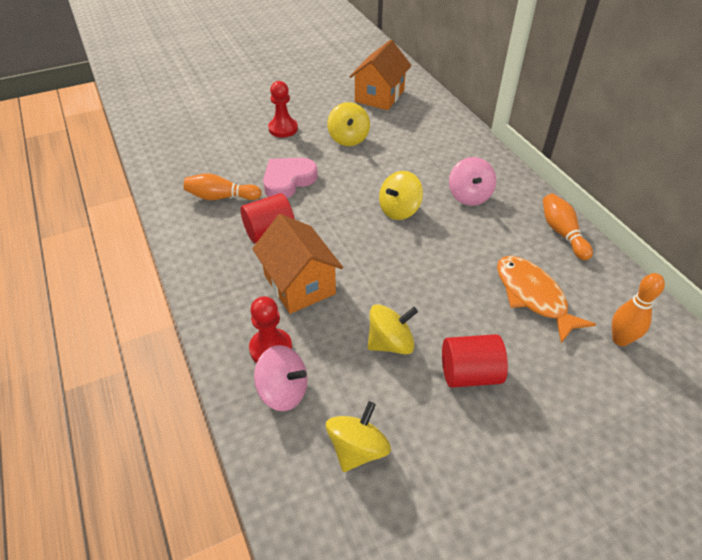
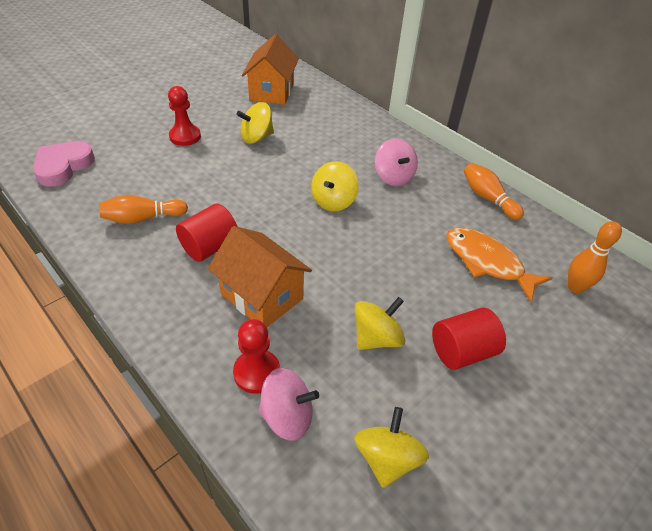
camera: 20 degrees left, 0 degrees up
pink heart [263,158,318,198] -> pink heart moved to [33,141,95,187]
yellow spinning top [327,102,370,146] -> yellow spinning top turned 90 degrees clockwise [237,102,274,144]

